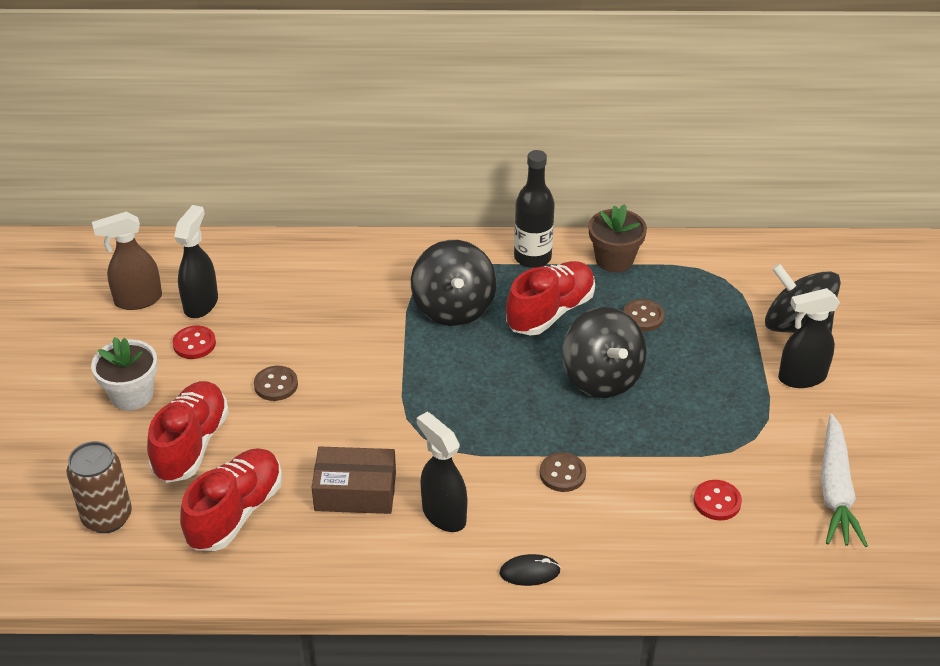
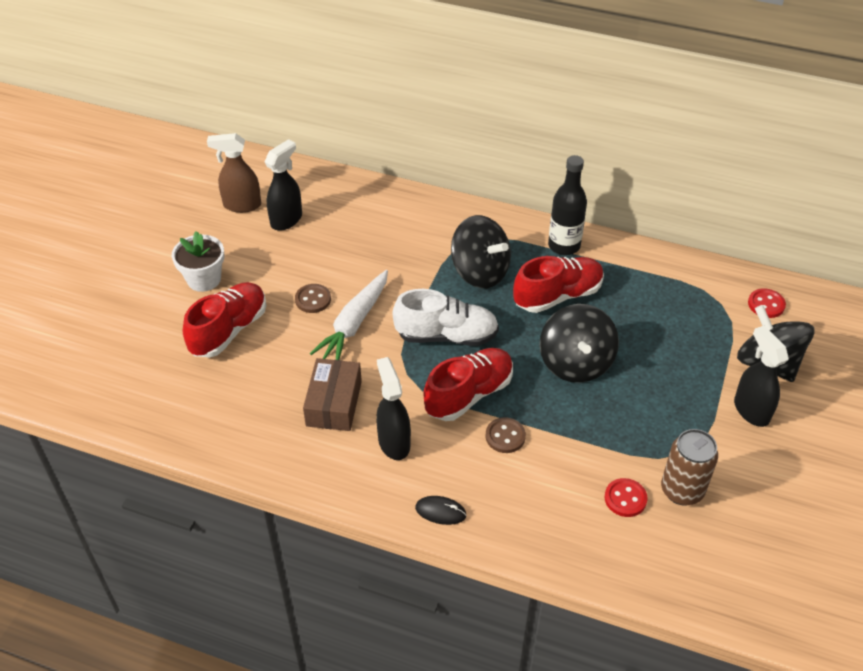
camera: 20 degrees right, 5 degrees up
brown can [67,441,132,533] -> brown can moved to [661,429,718,506]
red button [172,326,216,359] -> red button moved to [748,288,786,318]
red shoe [180,448,282,551] -> red shoe moved to [423,348,513,421]
brown box [311,446,396,514] -> brown box turned 75 degrees clockwise [303,358,362,431]
black spinning top [411,240,496,326] -> black spinning top turned 60 degrees counterclockwise [451,215,511,288]
brown flower pot [589,204,647,272] -> none
brown button [623,299,665,331] -> none
black spray bottle [778,288,840,388] -> black spray bottle turned 60 degrees clockwise [734,326,789,427]
white carrot [821,414,868,547] -> white carrot moved to [310,270,388,360]
none -> white shoe [392,289,499,346]

